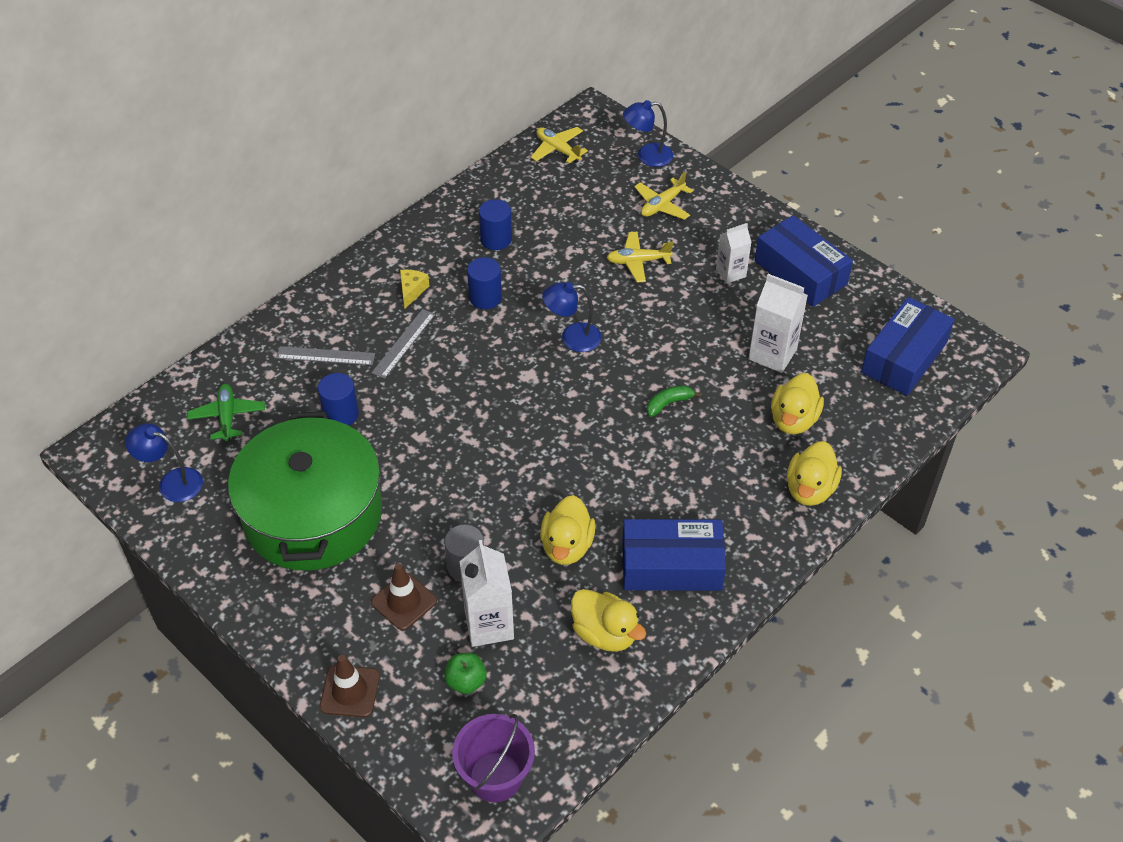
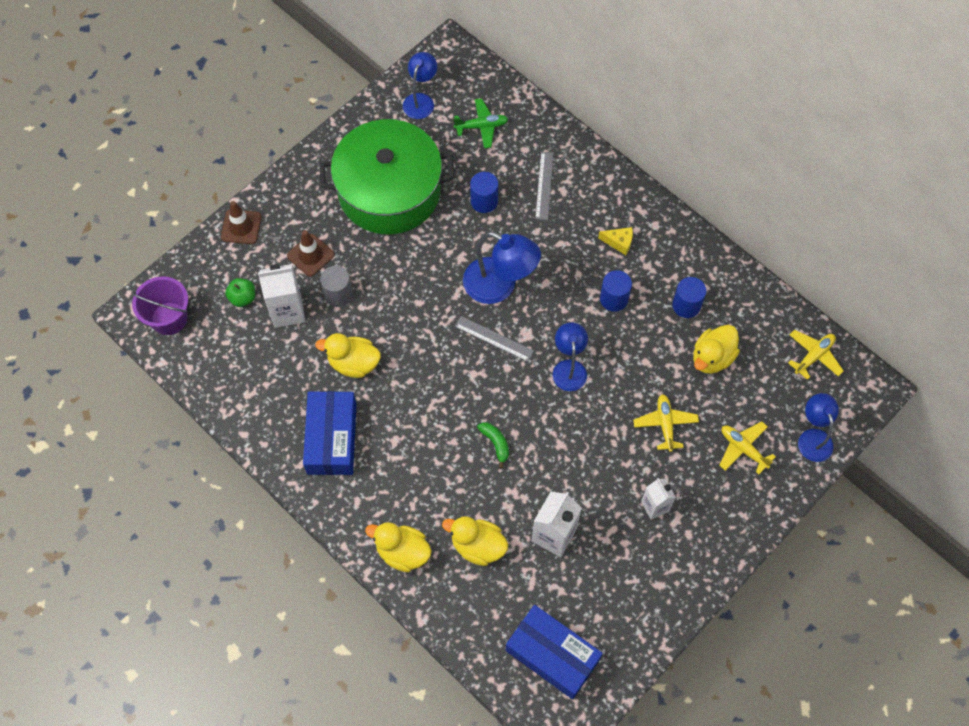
camera: 90 degrees right, 15 degrees up
grey ruler [372,309,435,379] -> grey ruler moved to [455,316,534,362]
yellow duck [571,589,646,652] -> yellow duck moved to [693,325,740,374]
blue box [755,215,853,307] -> none
none -> blue lamp [463,232,541,304]

